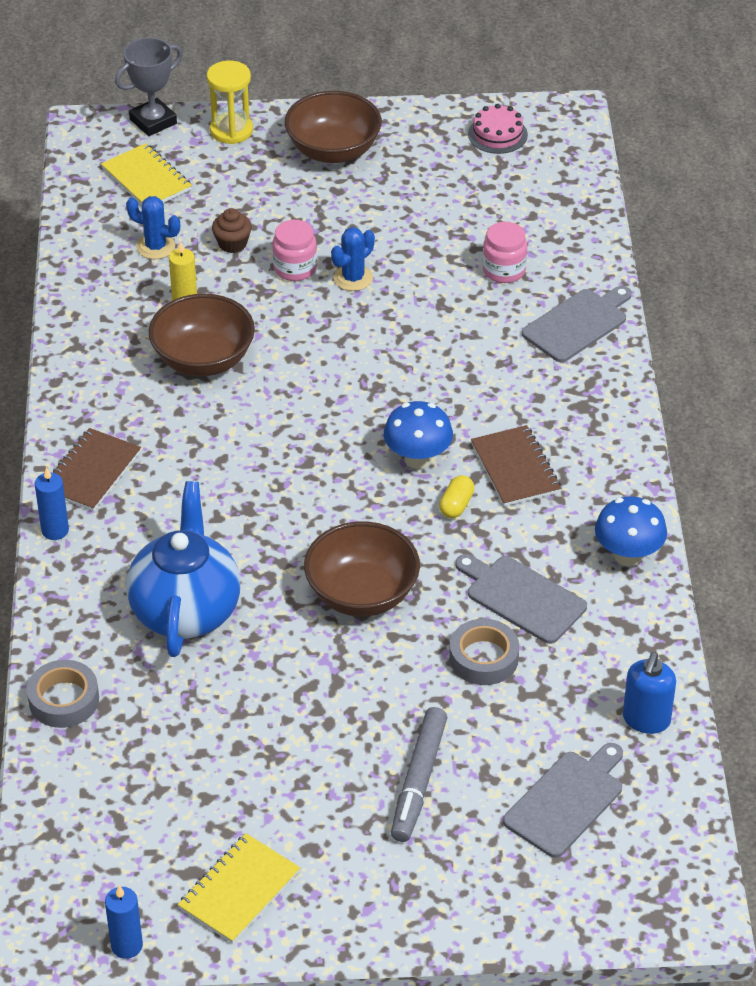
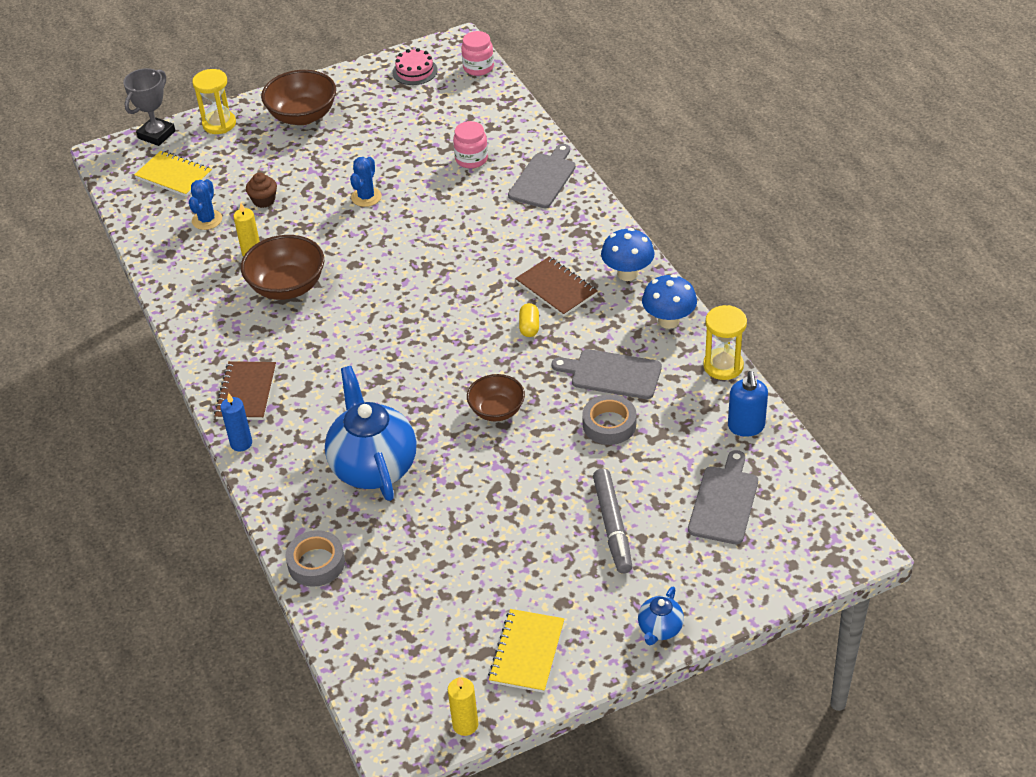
camera: 20 degrees left, 0 degrees up
blue candle [105,885,143,959] -> yellow candle [448,677,478,736]
blue cactus [126,196,180,259] -> blue cactus turned 75 degrees counterclockwise [189,179,222,230]
pink jar [272,220,317,281] -> pink jar moved to [461,31,494,76]
brown bowl [304,521,420,617] -> brown bowl [467,374,525,421], size x0.64
blue mushroom [384,401,453,469] -> blue mushroom moved to [601,228,654,281]
none -> blue teapot [638,587,684,645]
none -> yellow hourglass [703,305,747,380]

